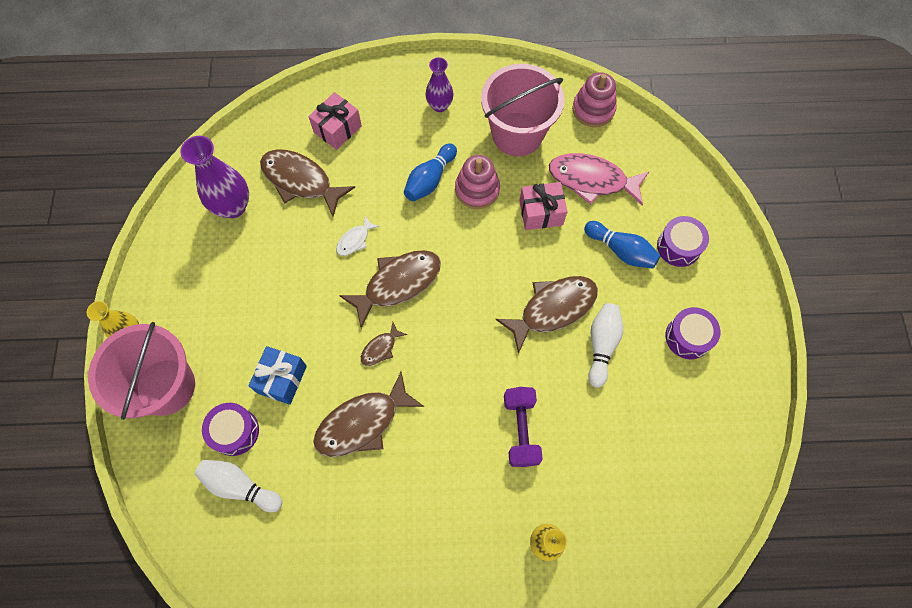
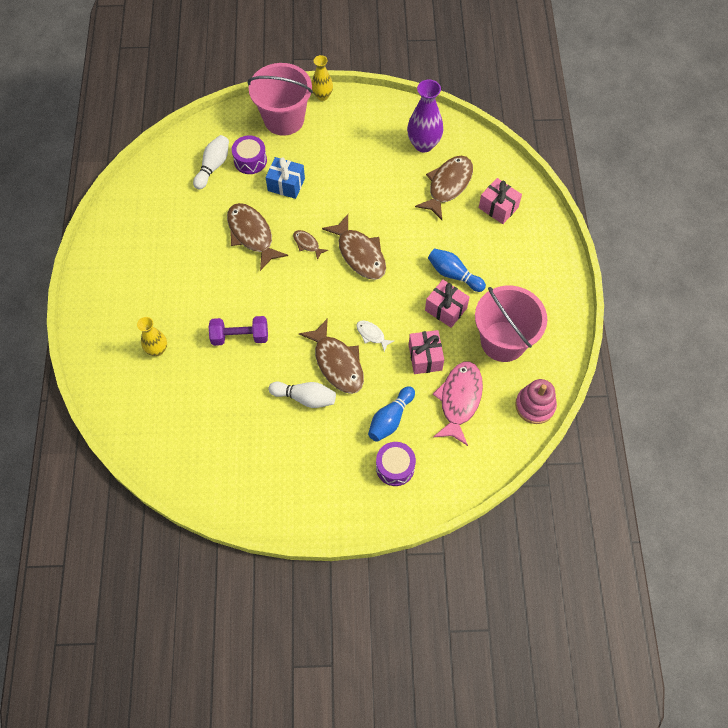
camera: 90 degrees right, 5 degrees down
white fish [336,215,379,256] -> white fish moved to [357,320,394,352]
purple vase [425,57,454,112] -> none
pink stacking toy [455,155,500,209] -> pink gift [425,280,470,328]
purple drum [666,307,720,359] -> none

